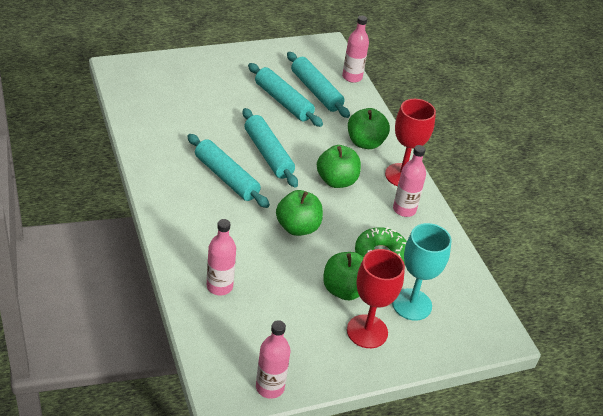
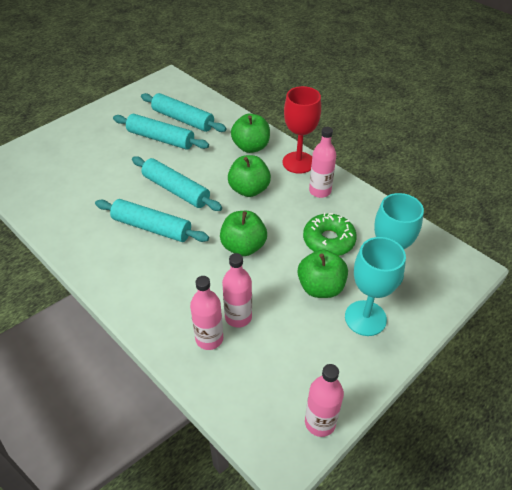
camera: 20 degrees left, 5 degrees up
pink bottle [342,15,369,83] -> pink bottle moved to [222,253,252,328]
red goblet [347,249,405,348] -> turquoise goblet [345,237,406,336]

